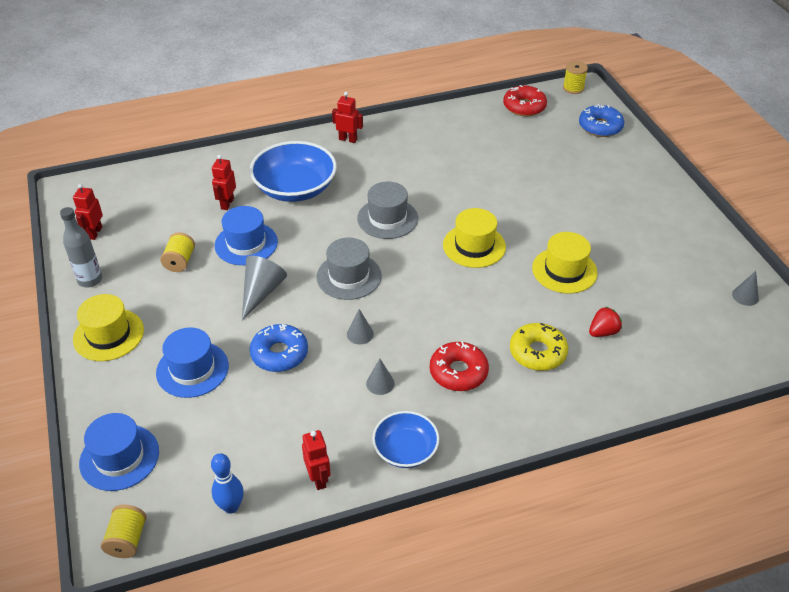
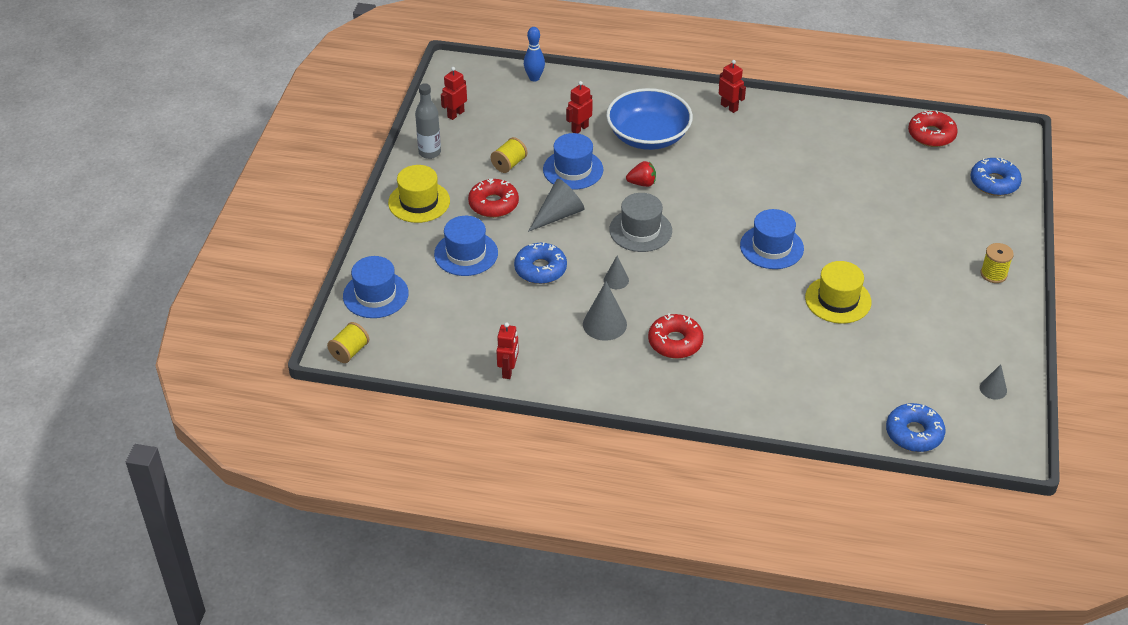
camera: 30 degrees right, 0 degrees up
blue bowling pin [211,453,244,514] -> blue bowling pin moved to [524,27,545,82]
grey hat [357,182,418,239] -> none
grey cone [366,359,395,395] -> grey cone [583,281,627,341], size x1.70
blue bowl [372,411,439,468] -> none
yellow hat [443,208,506,268] -> blue hat [740,209,804,269]
yellow donut [510,323,568,371] -> none
yellow spool [563,61,588,94] -> yellow spool moved to [981,243,1014,283]
red strawberry [589,306,622,337] -> red strawberry moved to [626,161,656,187]
none -> red donut [468,179,519,218]
none -> blue donut [886,403,945,452]

